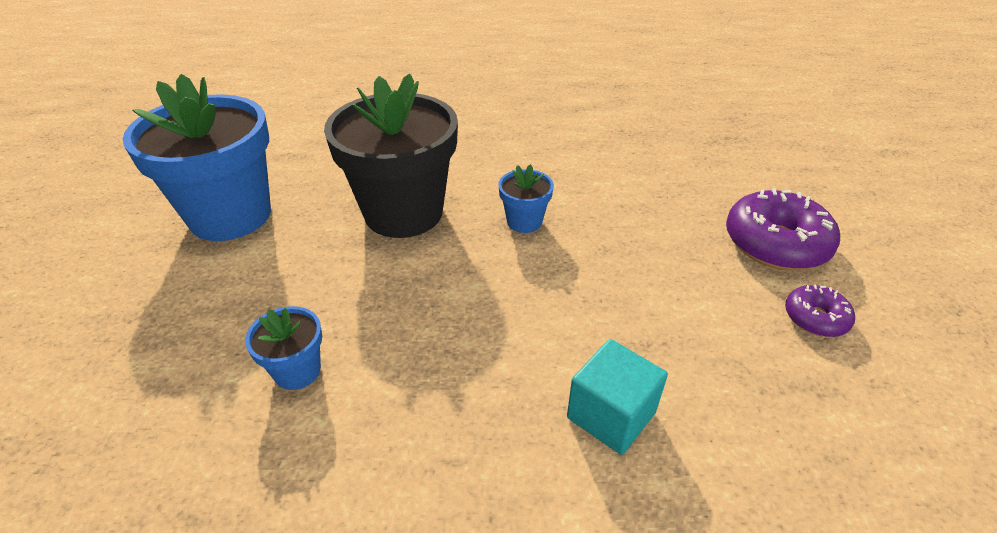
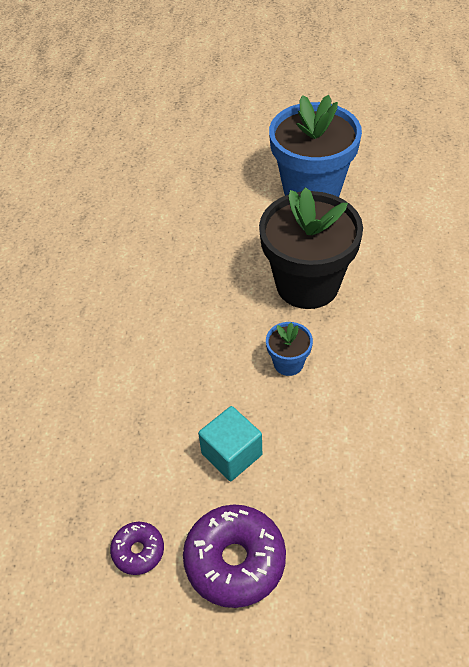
camera: 100 degrees right, 10 degrees up
blue flower pot [245,306,322,390] -> none
turquoise cube [567,339,668,455] -> turquoise cube moved to [198,406,262,481]

